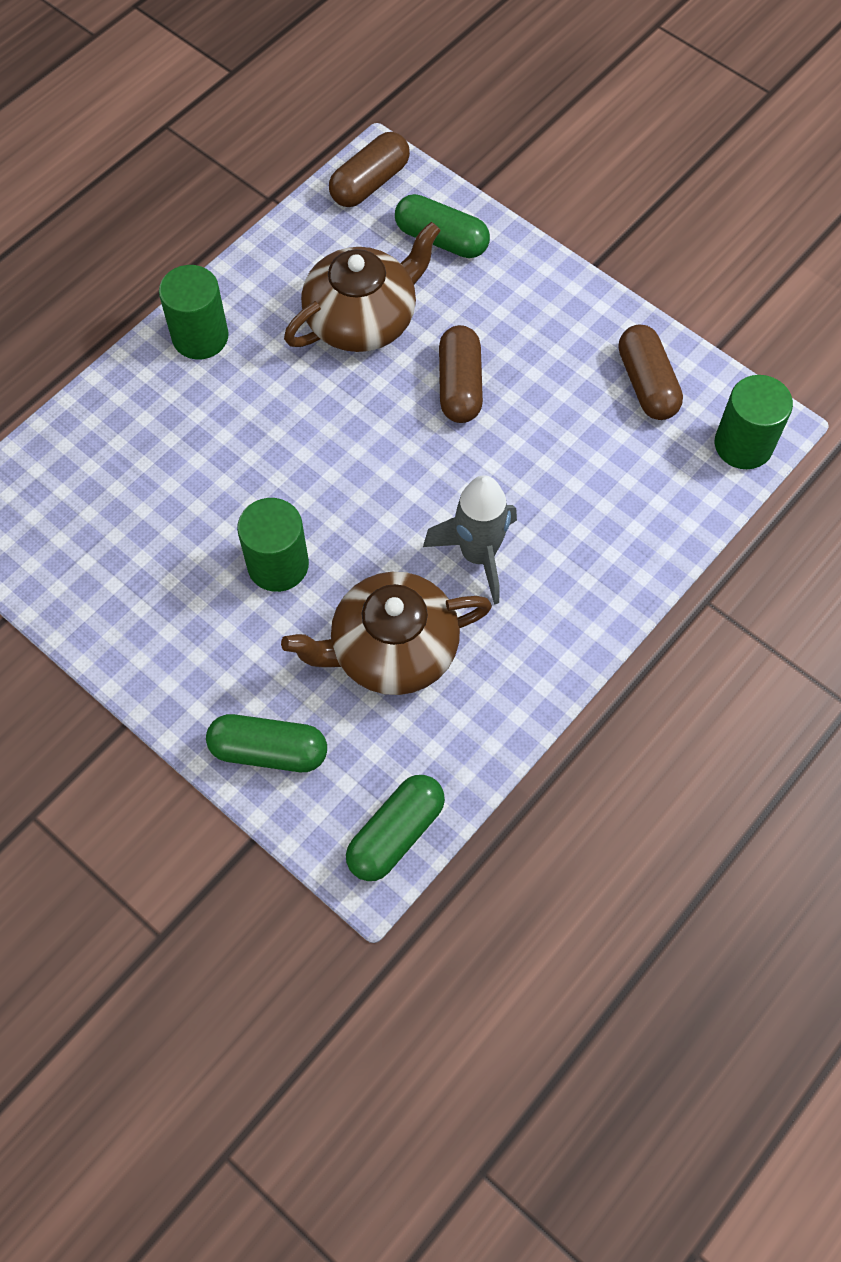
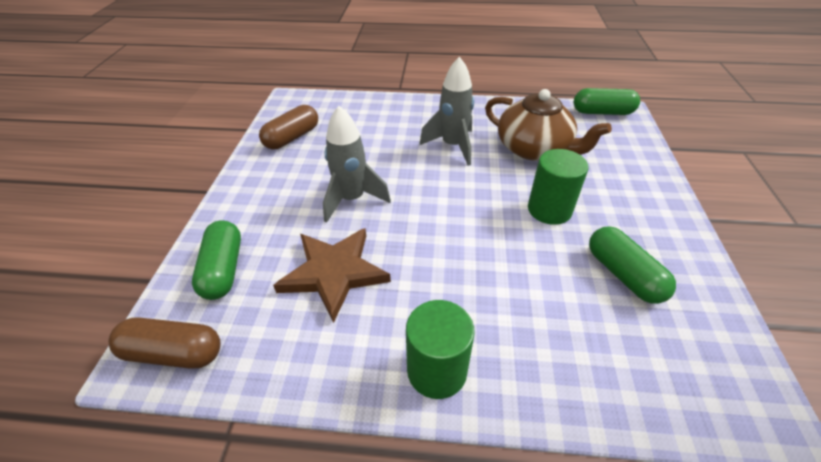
camera: 125 degrees left, 20 degrees down
green capsule [206,714,327,772] -> green capsule moved to [589,226,676,304]
brown teapot [284,222,441,352] -> brown star [273,228,391,323]
brown capsule [439,325,483,423] -> grey rocket [323,106,391,223]
green cylinder [715,375,793,469] -> none

